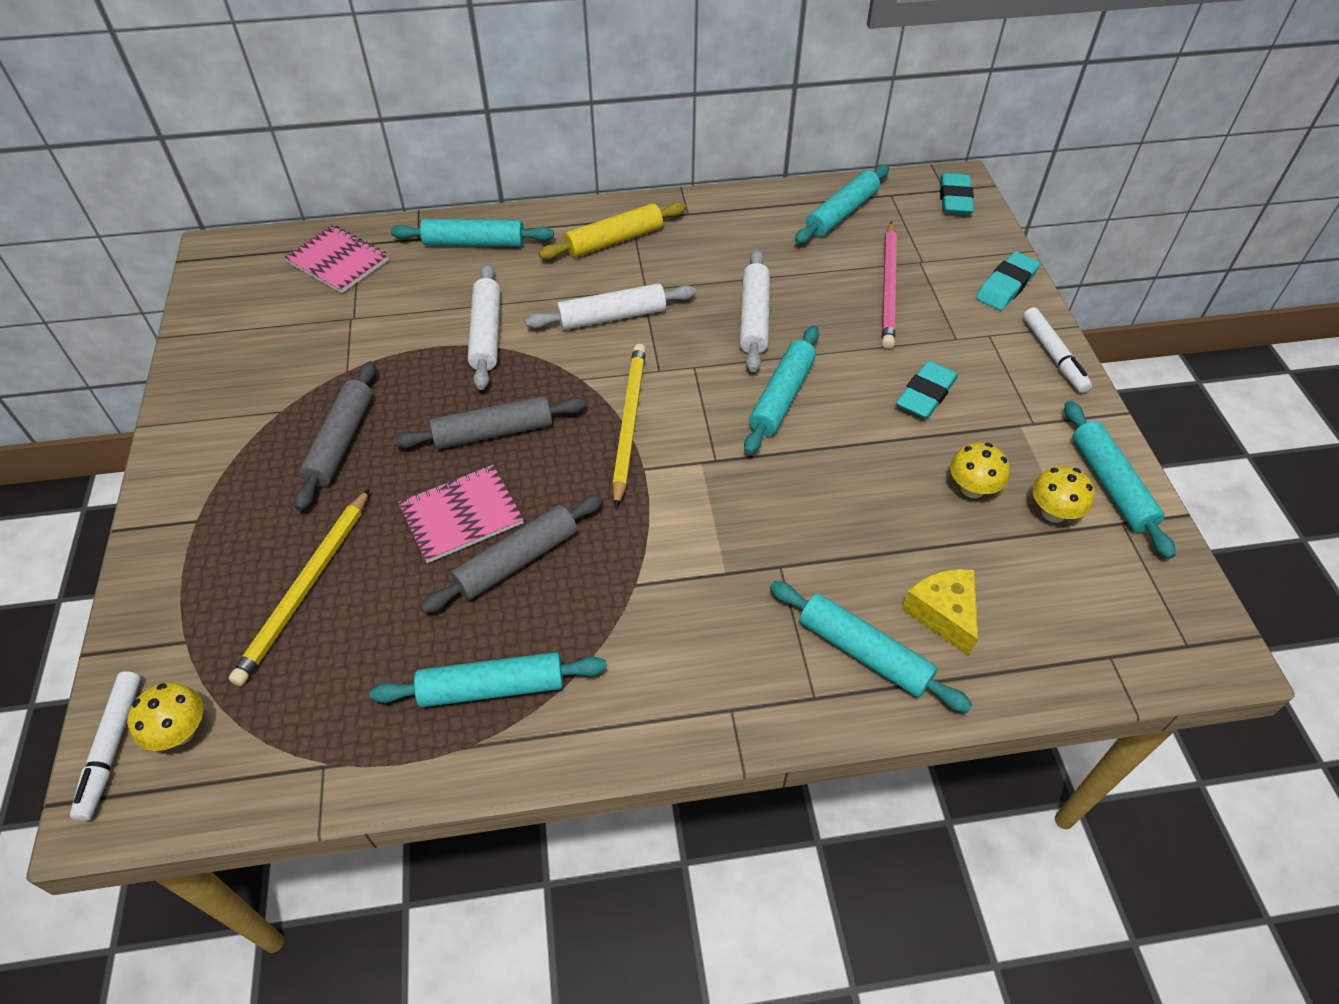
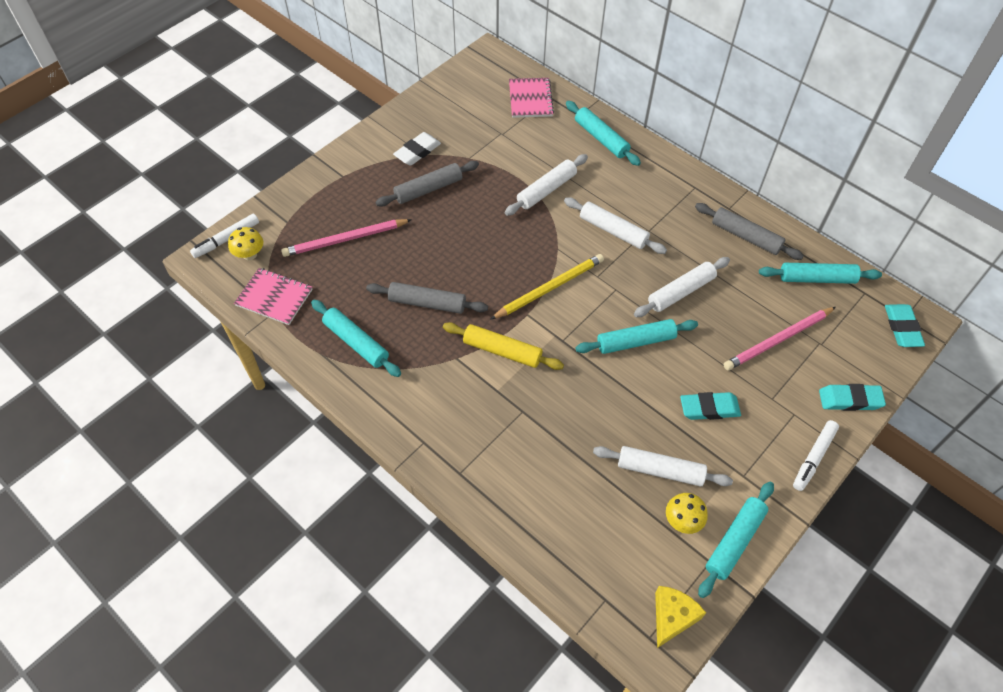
camera: 50 degrees right, 5 degrees up
yellow pencil [229,488,370,686] -> pink pencil [281,219,412,257]
grey rolling pin [393,396,587,449] -> grey rolling pin moved to [695,203,804,260]
pink notebook [398,465,524,563] -> pink notebook moved to [234,268,312,325]
yellow rolling pin [539,202,686,259] -> yellow rolling pin moved to [443,322,564,370]
turquoise rolling pin [770,581,972,713] -> none
yellow cheese [902,569,978,656] -> yellow cheese moved to [655,586,706,648]
turquoise eraser [940,173,974,215] -> turquoise eraser turned 60 degrees counterclockwise [885,304,925,347]
yellow mushroom [950,443,1010,498] -> white rolling pin [593,446,733,486]
none -> white eraser [393,132,441,166]

